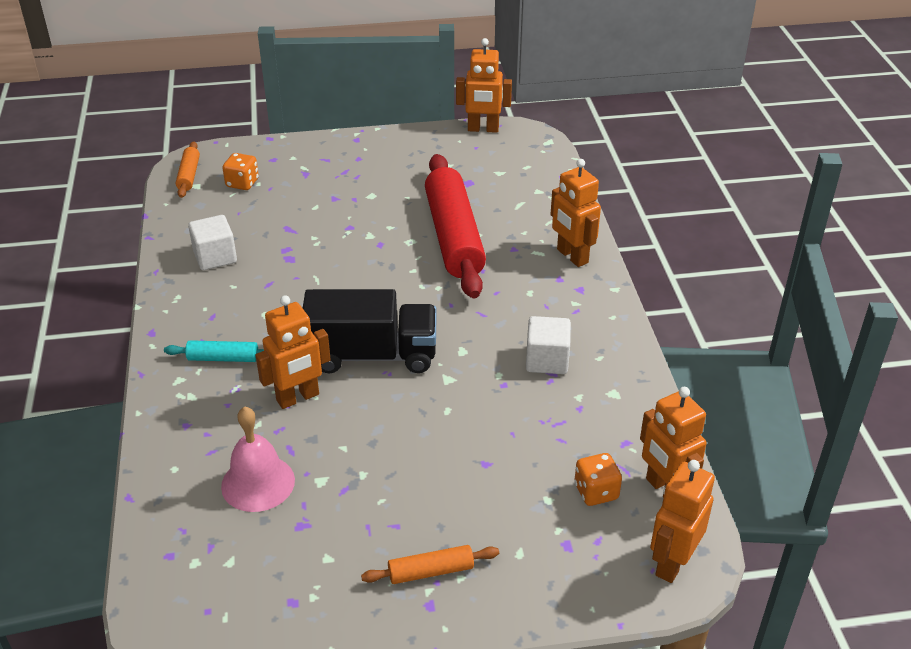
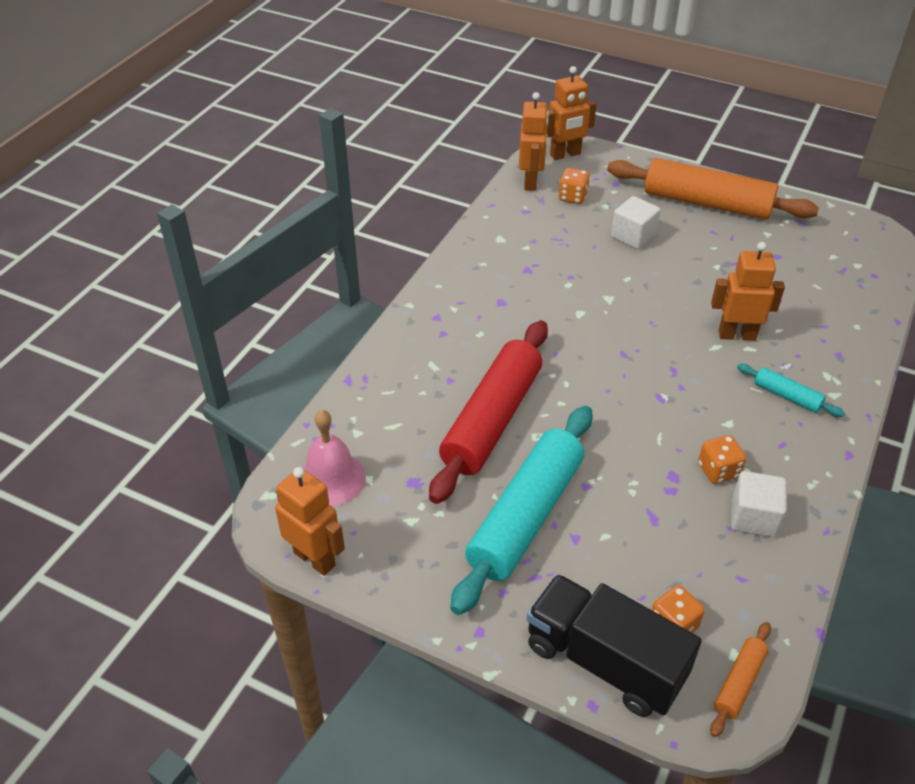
camera: 145 degrees left, 5 degrees up
pink bell [221,406,295,512] -> pink bell moved to [302,410,366,506]
black truck [303,289,437,373] -> black truck moved to [527,574,702,717]
orange rolling pin [361,545,499,584] -> orange rolling pin [607,158,819,220], size x2.26
white cube [526,316,571,374] -> white cube moved to [611,196,661,249]
orange robot [550,159,601,267] -> none
none -> turquoise rolling pin [450,406,593,615]
none -> orange dice [698,435,746,484]

